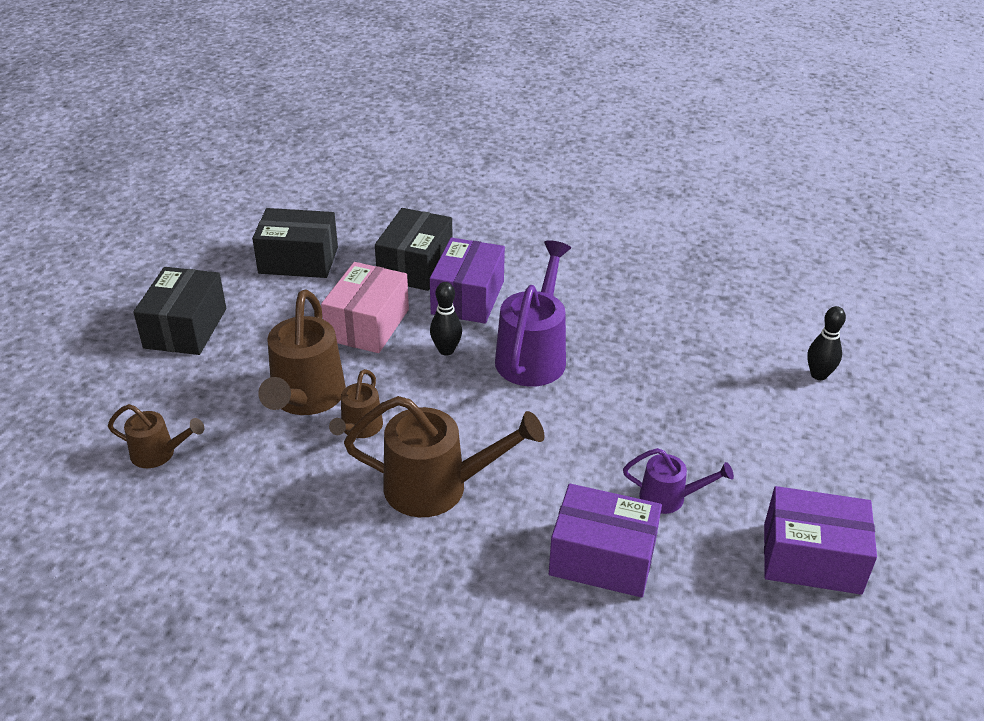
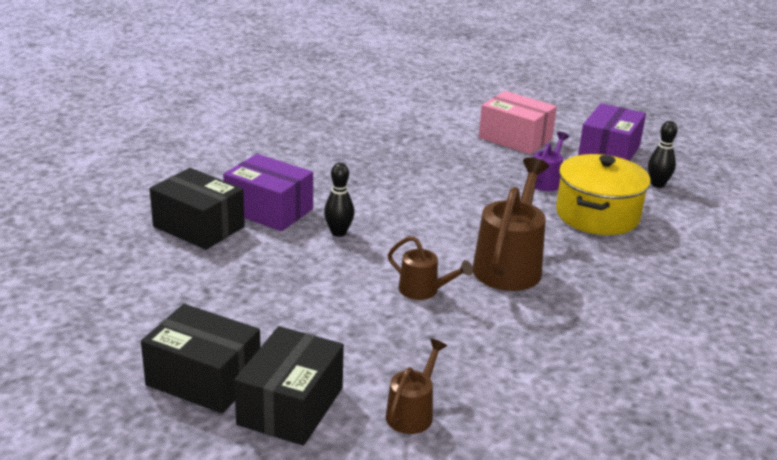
camera: 75 degrees left, 10 degrees down
black box [252,208,338,278] -> black box moved to [234,326,344,446]
brown watering can [258,290,346,415] -> none
pink box [321,262,409,353] -> pink box moved to [479,91,557,155]
purple watering can [495,240,571,387] -> none
purple box [549,484,662,598] -> yellow pot [556,154,651,235]
black bowling pin [807,306,846,380] -> black bowling pin moved to [648,121,678,188]

